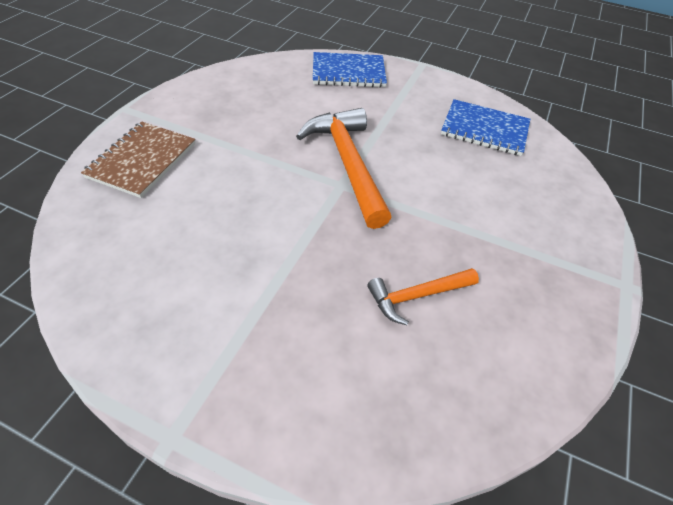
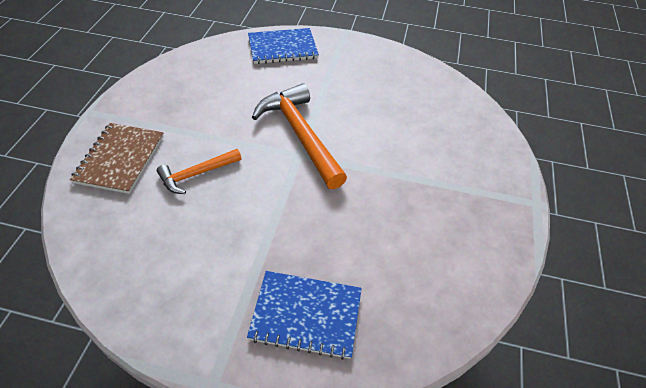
camera: 10 degrees left, 0 degrees up
orange hammer [367,268,479,325] -> orange hammer moved to [157,149,242,194]
blue notebook [441,99,530,156] -> blue notebook moved to [247,271,362,360]

